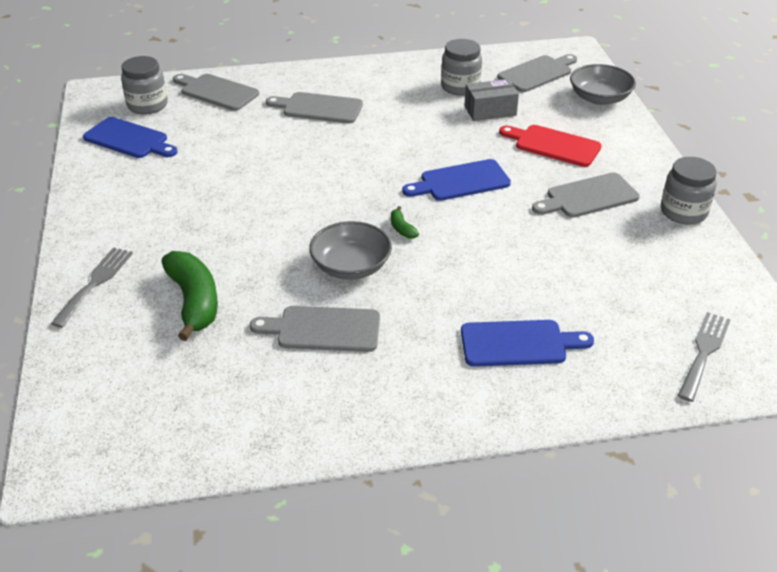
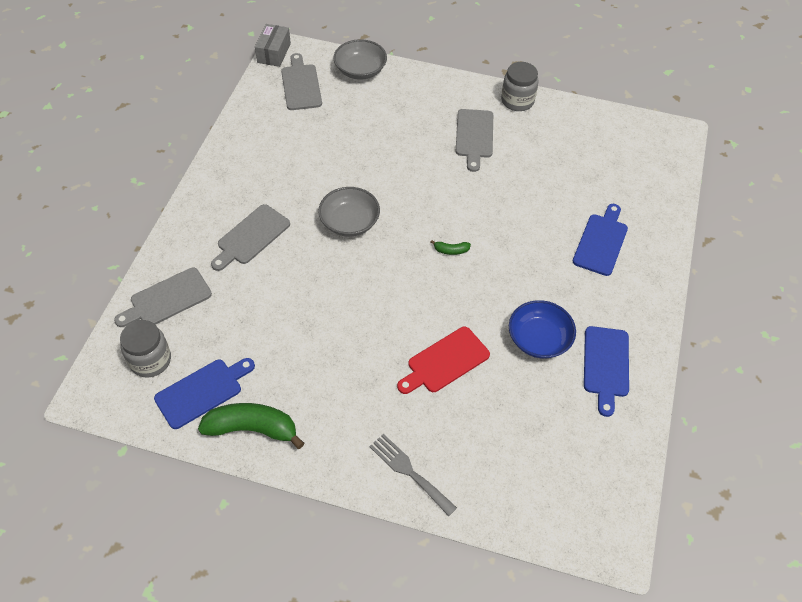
camera: 65 degrees left, 15 degrees up
green banana [162,251,218,341] -> green banana moved to [198,403,304,449]
grey cutting board [250,306,380,352] -> blue bowl [509,300,576,359]
grey bowl [309,221,392,280] -> grey bowl moved to [318,187,380,237]
blue cutting board [402,159,511,201] -> blue cutting board moved to [584,326,629,417]
grey jar [441,39,482,96] -> none
grey box [465,79,519,121] -> grey box moved to [255,24,291,67]
red cutting board [499,125,602,167] -> red cutting board moved to [397,327,490,394]
grey fork [678,312,731,402] -> none

